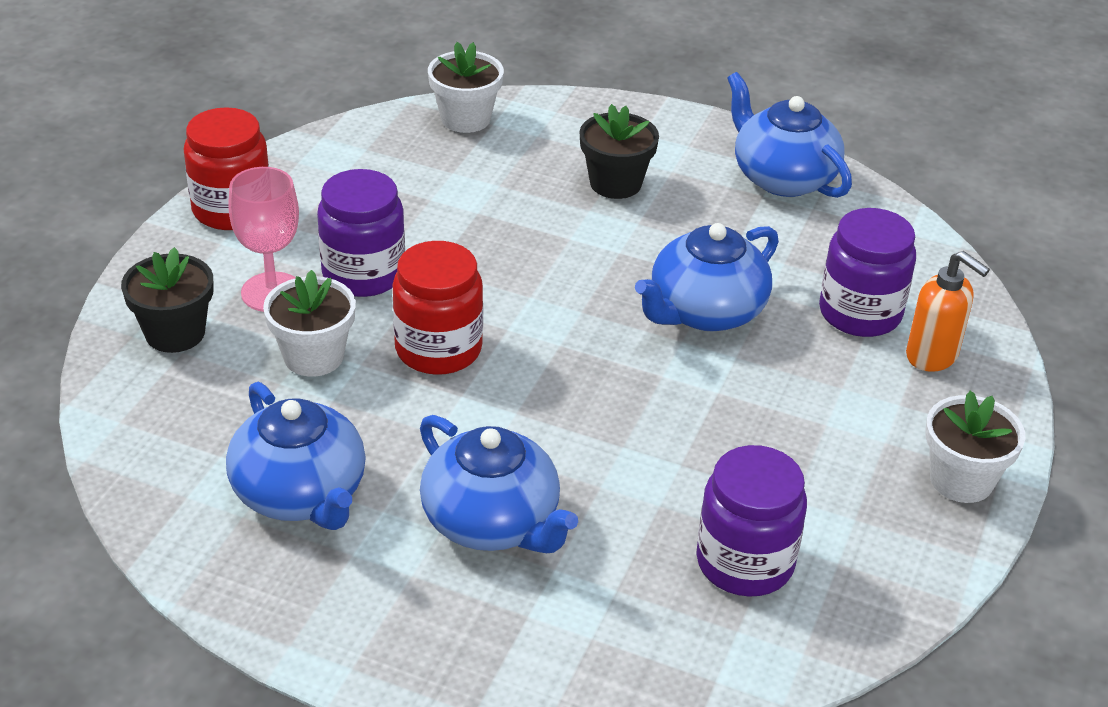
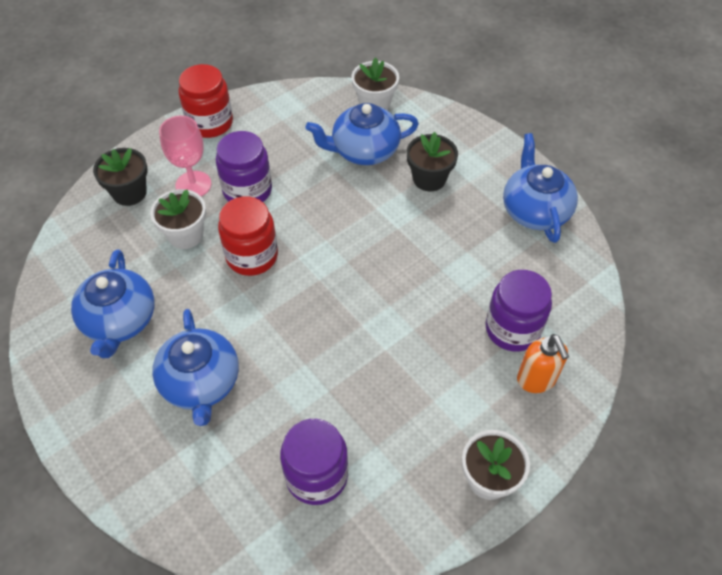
camera: 30 degrees right, 15 degrees up
blue teapot [635,223,779,331] -> blue teapot moved to [305,103,419,165]

